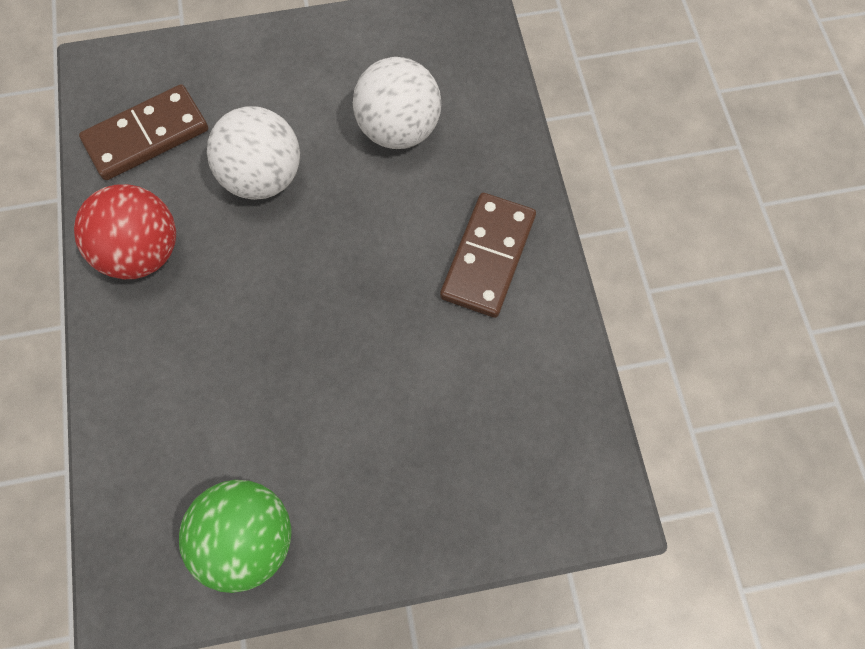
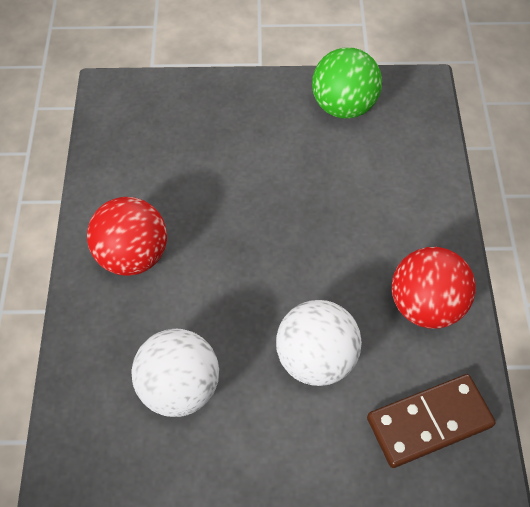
camera: 170 degrees left, 10 degrees down
brown domino [440,193,536,318] -> red ball [87,197,167,276]

